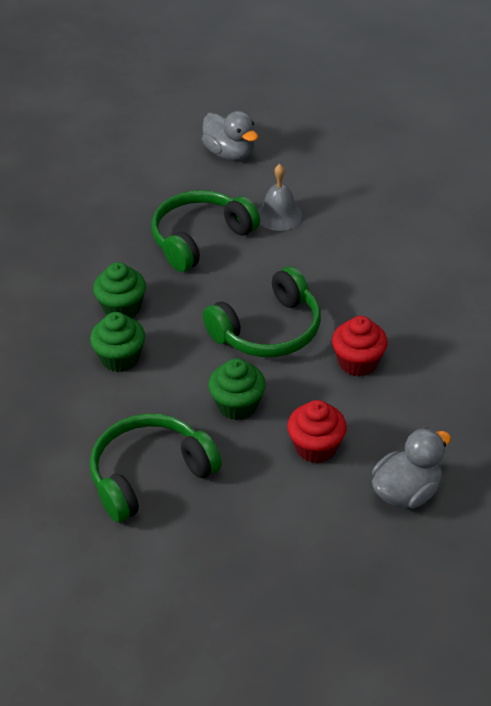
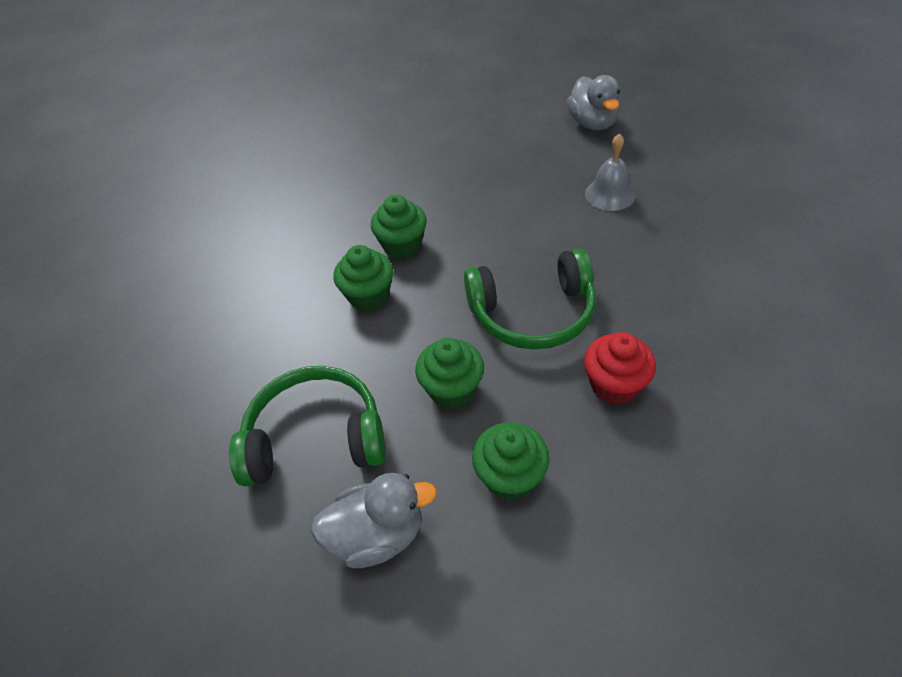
camera: 30 degrees right, 5 degrees up
green headphones [151,190,260,272] -> none
red cupcake [287,400,347,463] -> green cupcake [472,422,549,500]
grey duck [372,428,451,509] -> grey duck moved to [310,473,437,568]

